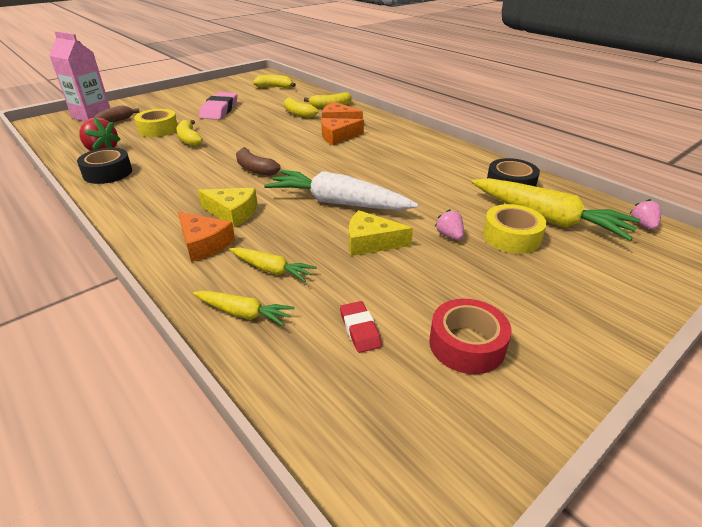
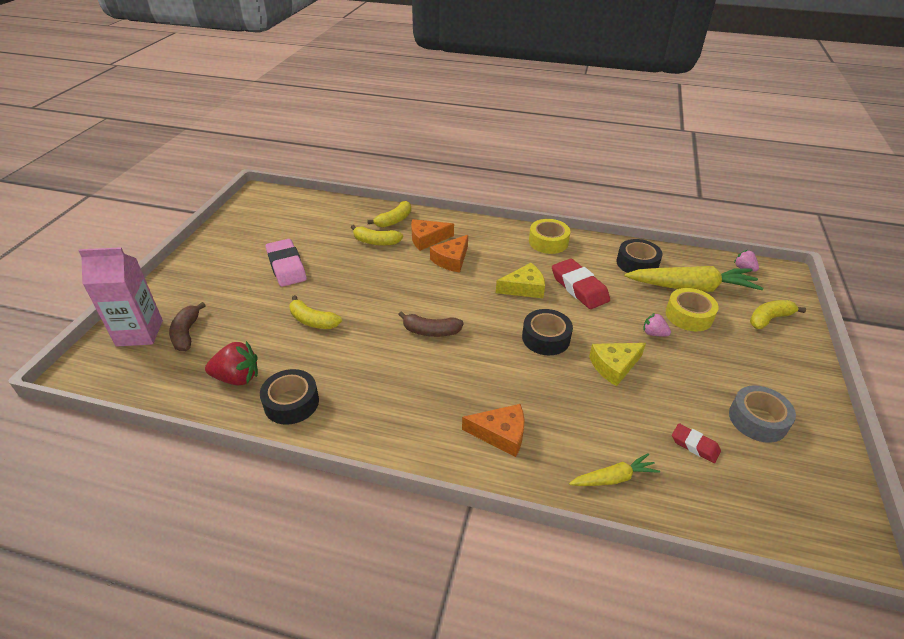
camera: 35 degrees left, 5 degrees up
yellow tape [134,109,178,137] -> yellow tape moved to [529,219,571,254]
yellow cheese [198,188,258,227] -> yellow cheese moved to [496,263,545,298]
yellow carrot [229,247,317,282] -> none
yellow banana [253,75,296,88] -> yellow banana moved to [750,300,806,329]
white carrot [264,170,418,210] -> black tape [522,309,573,355]
red tape [429,299,511,374] -> grey tape [729,385,796,443]
none -> red eraser [552,259,610,309]

